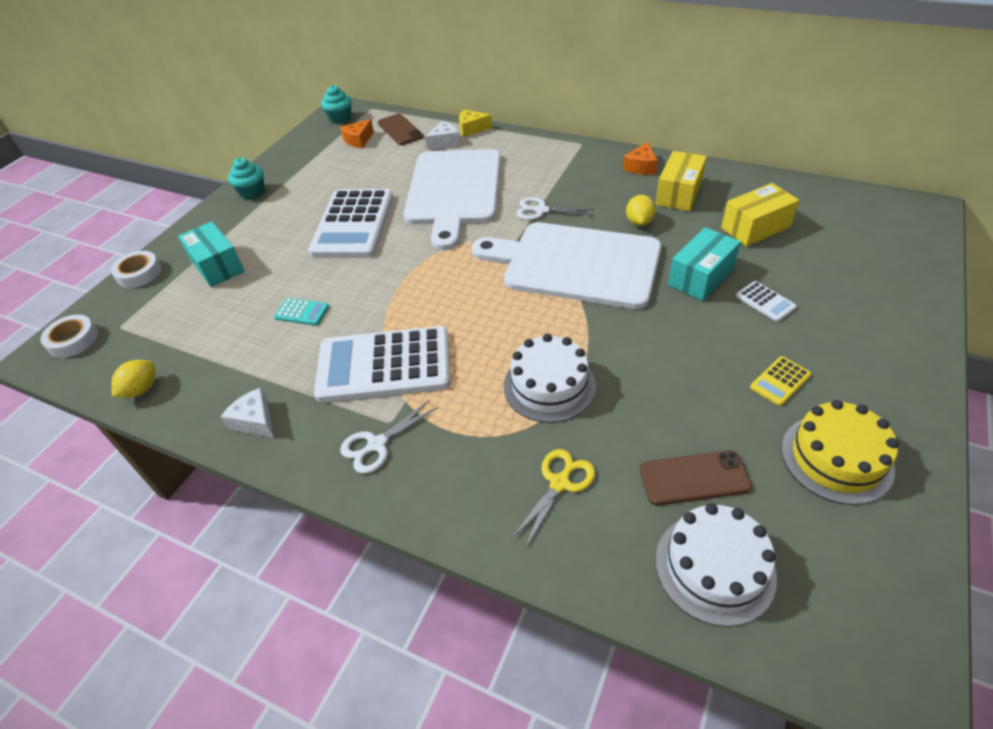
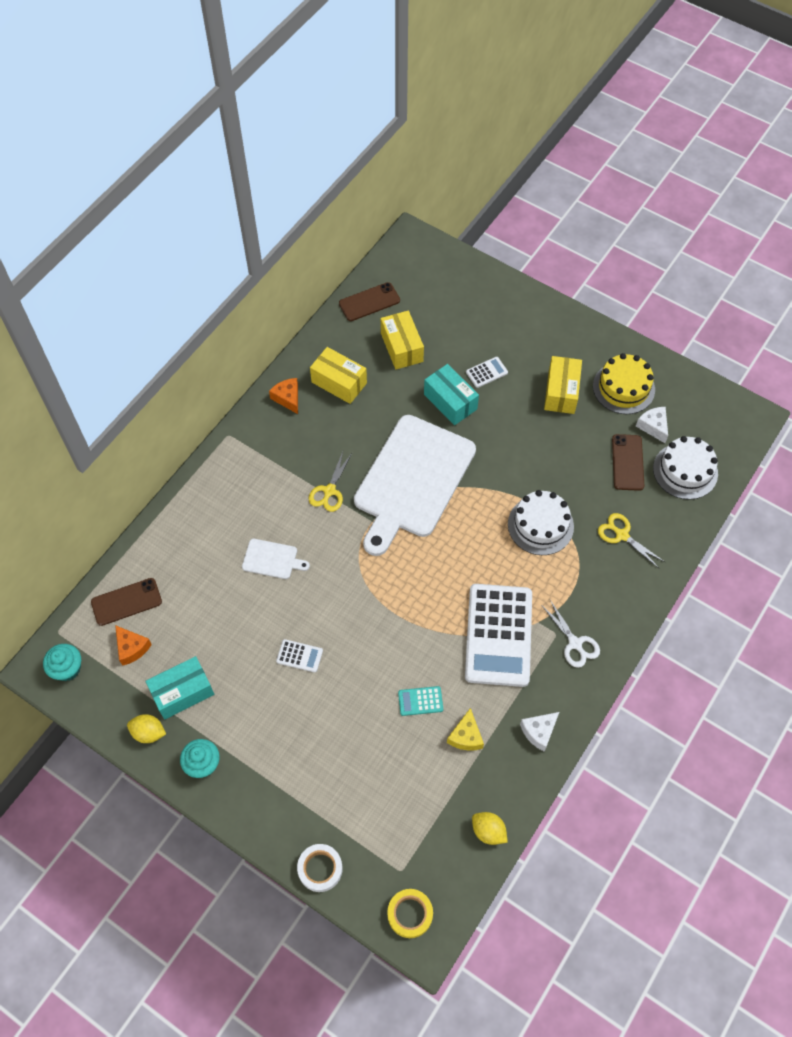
camera: 85 degrees left, 15 degrees up
white tape [40,314,98,358] -> yellow tape [387,889,433,938]
turquoise box [178,221,245,287] -> turquoise box moved to [146,656,214,720]
turquoise calculator [274,298,329,326] -> turquoise calculator turned 120 degrees counterclockwise [398,686,443,716]
white calculator [308,189,393,258] -> white calculator [276,639,323,673], size x0.40
white cutting board [403,149,501,250] -> white cutting board [242,539,310,579], size x0.40
white cheese [425,121,460,150] -> white cheese moved to [636,407,668,443]
yellow cheese [459,109,492,137] -> yellow cheese moved to [447,708,484,751]
white scissors [516,197,595,220] -> yellow scissors [309,452,352,512]
orange cheese [623,142,658,175] -> orange cheese turned 150 degrees counterclockwise [269,378,298,414]
yellow lemon [626,195,656,226] -> yellow lemon moved to [127,714,166,743]
yellow calculator [750,356,811,406] -> yellow box [544,356,582,414]
none -> brown phone [339,282,400,321]

